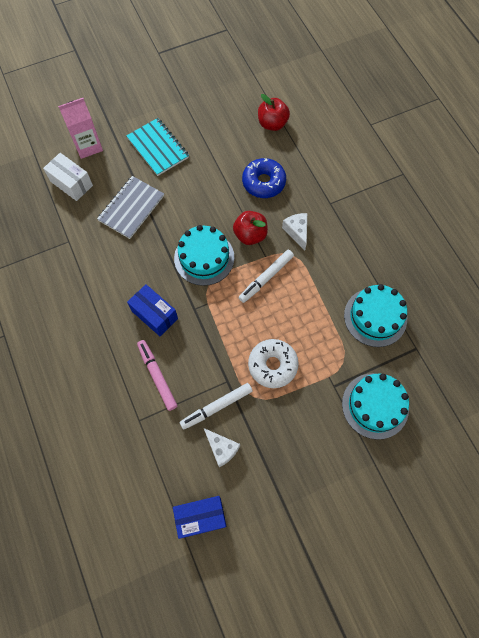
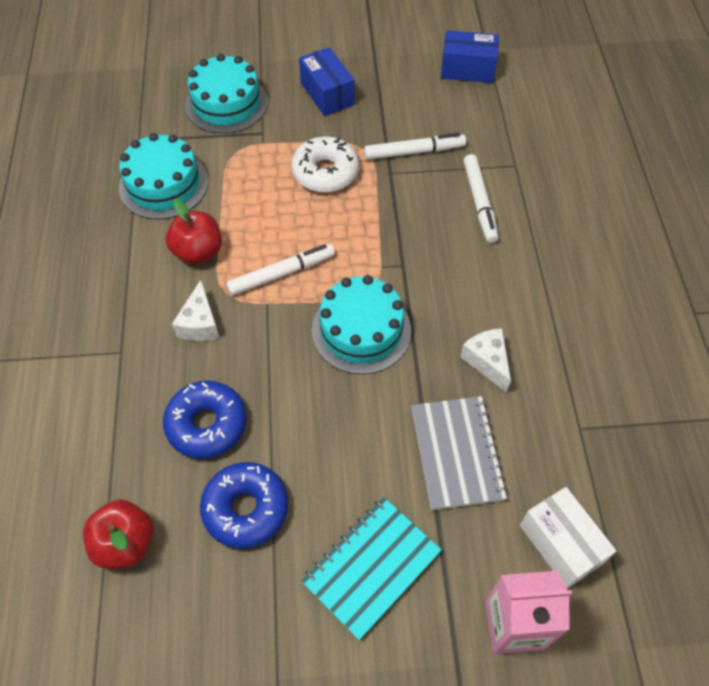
camera: 160 degrees left, 10 degrees down
grey notebook [97,176,164,239] -> grey notebook turned 60 degrees counterclockwise [411,396,508,510]
turquoise notebook [126,118,189,176] -> turquoise notebook turned 60 degrees clockwise [301,497,442,640]
blue box [127,284,178,336] -> blue box moved to [299,47,354,116]
pink marker [137,340,177,411] -> white marker [463,154,499,243]
white cheese [204,428,240,467] -> white cheese moved to [460,328,511,393]
red apple [233,211,268,245] -> red apple moved to [166,199,222,265]
none -> blue donut [200,462,288,549]

